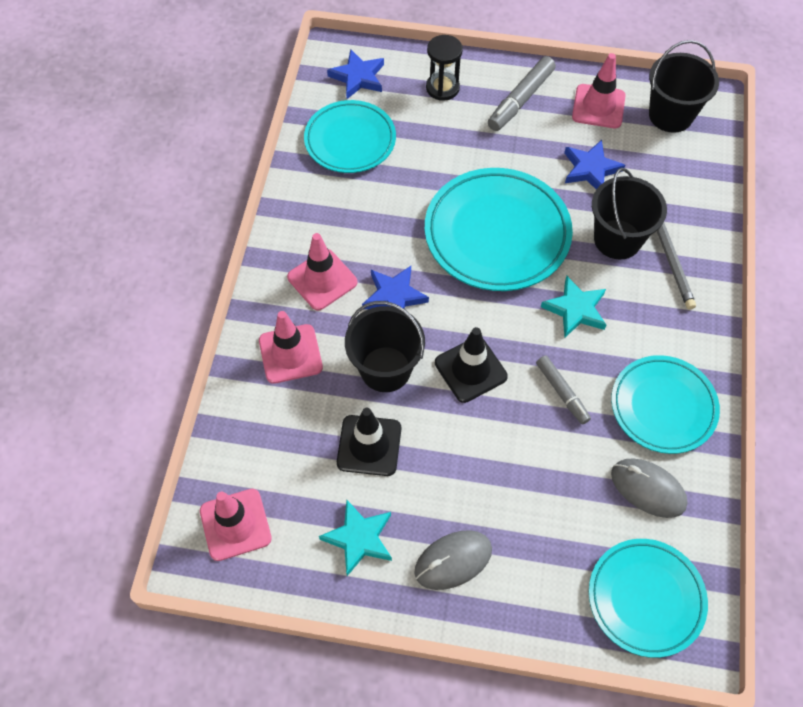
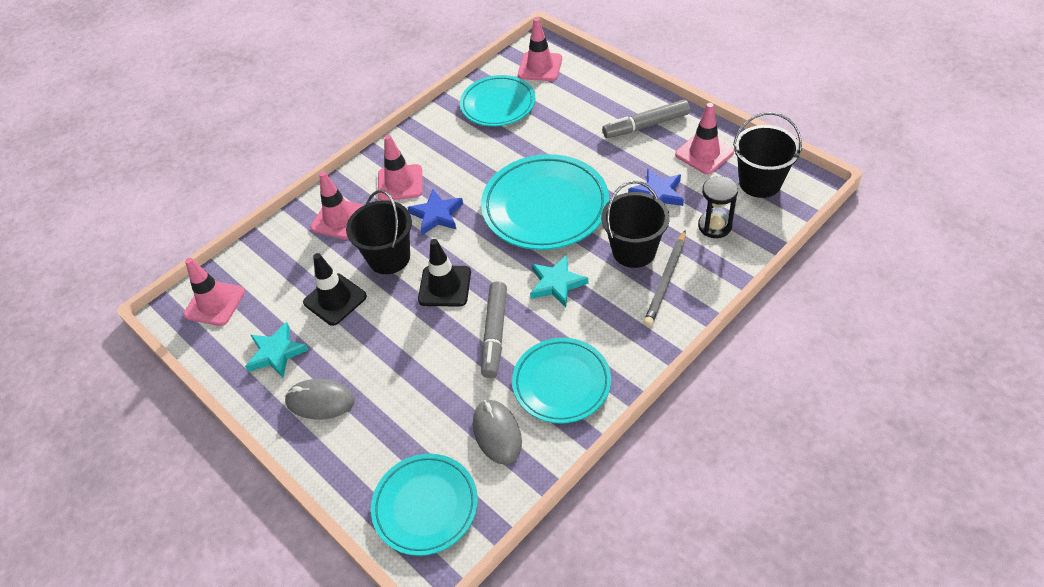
camera: 40 degrees right, 10 degrees down
blue star [327,49,384,99] -> pink traffic cone [518,18,562,81]
black hourglass [426,35,463,101] -> black hourglass moved to [698,176,738,238]
grey marker [536,356,591,424] -> grey marker [481,281,507,378], size x1.52

